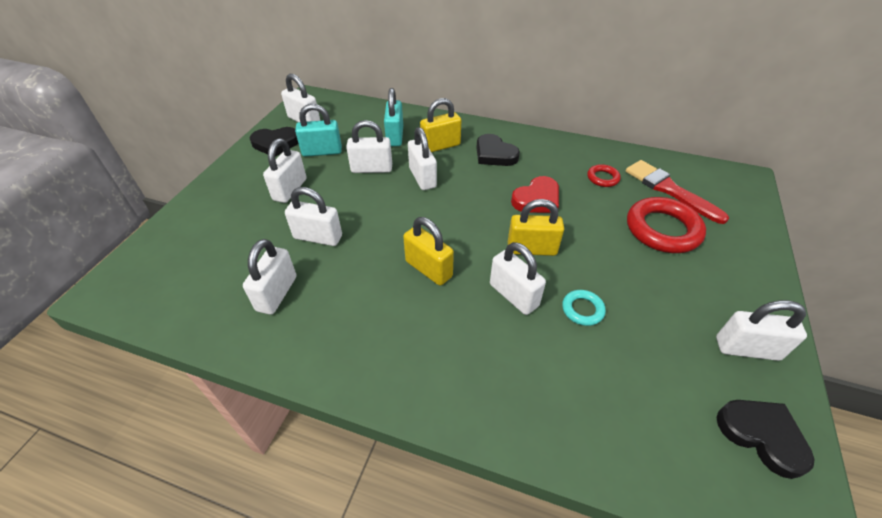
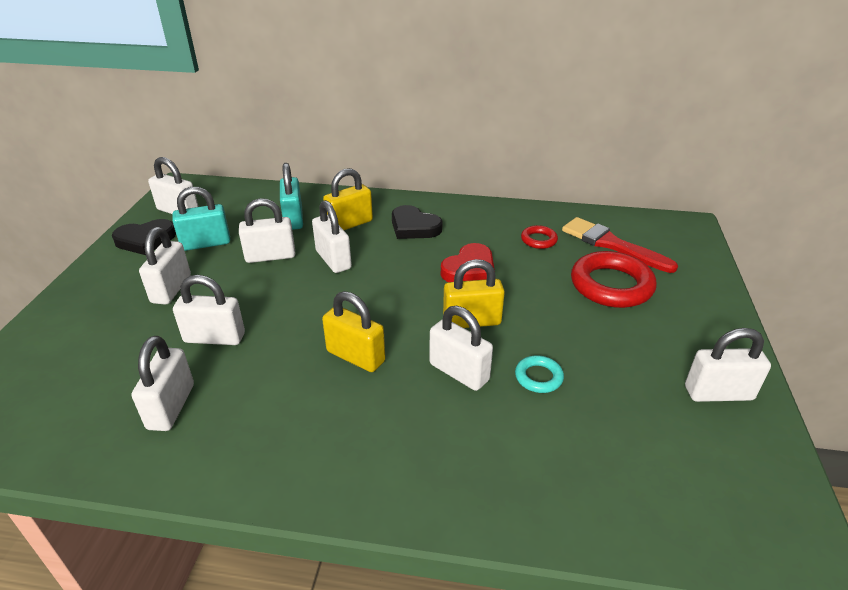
camera: 10 degrees left, 10 degrees down
black heart [717,400,815,479] -> none

